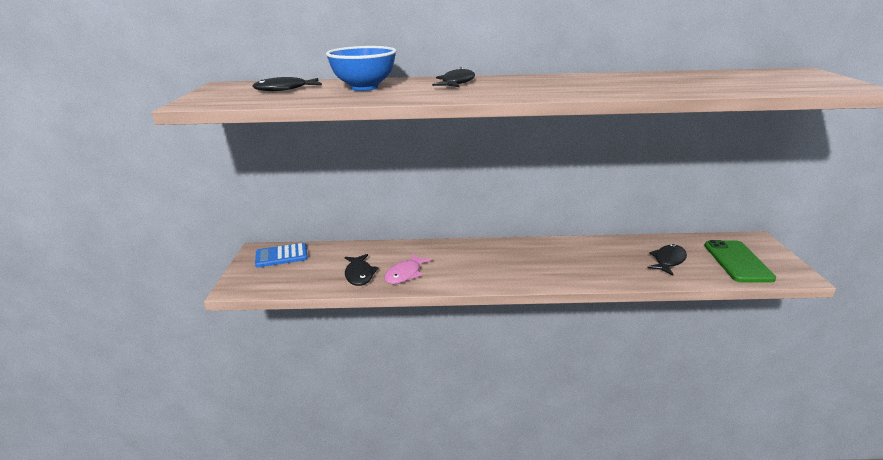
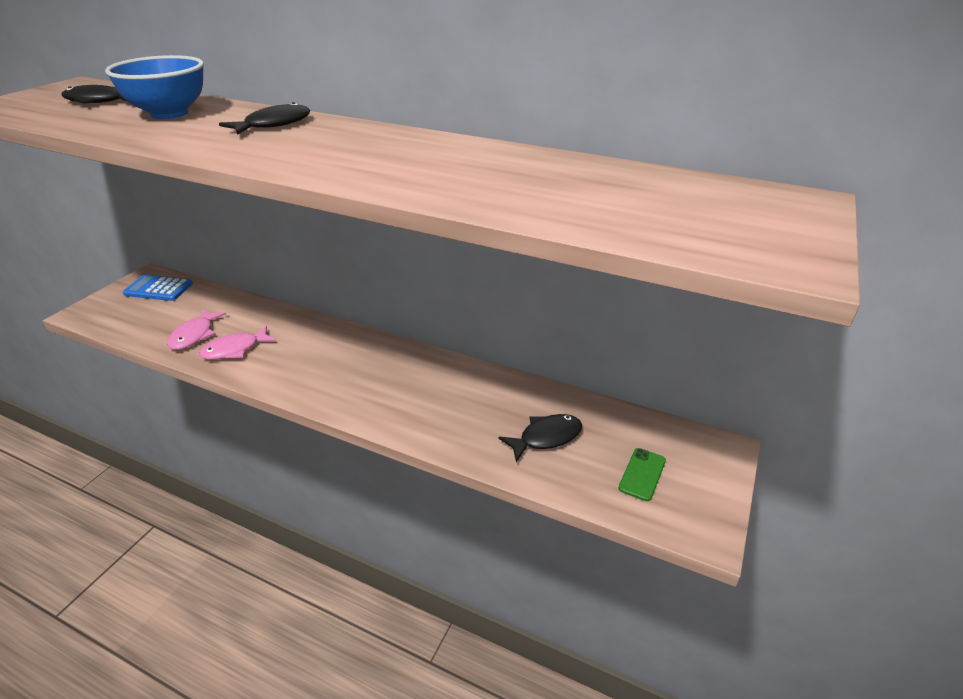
camera: 25 degrees right, 10 degrees up
black fish [344,254,378,286] -> pink fish [167,309,226,350]
green phone [704,240,776,282] -> green phone [618,448,666,501], size x0.53

